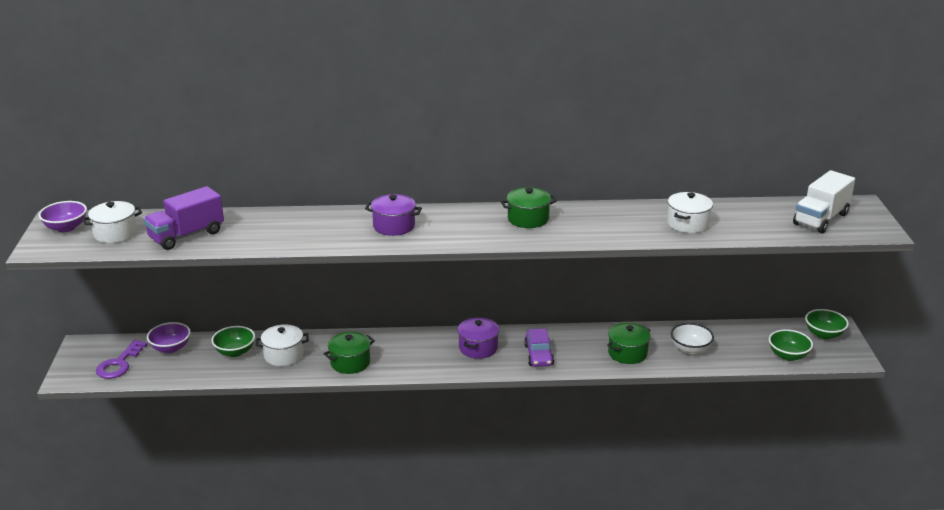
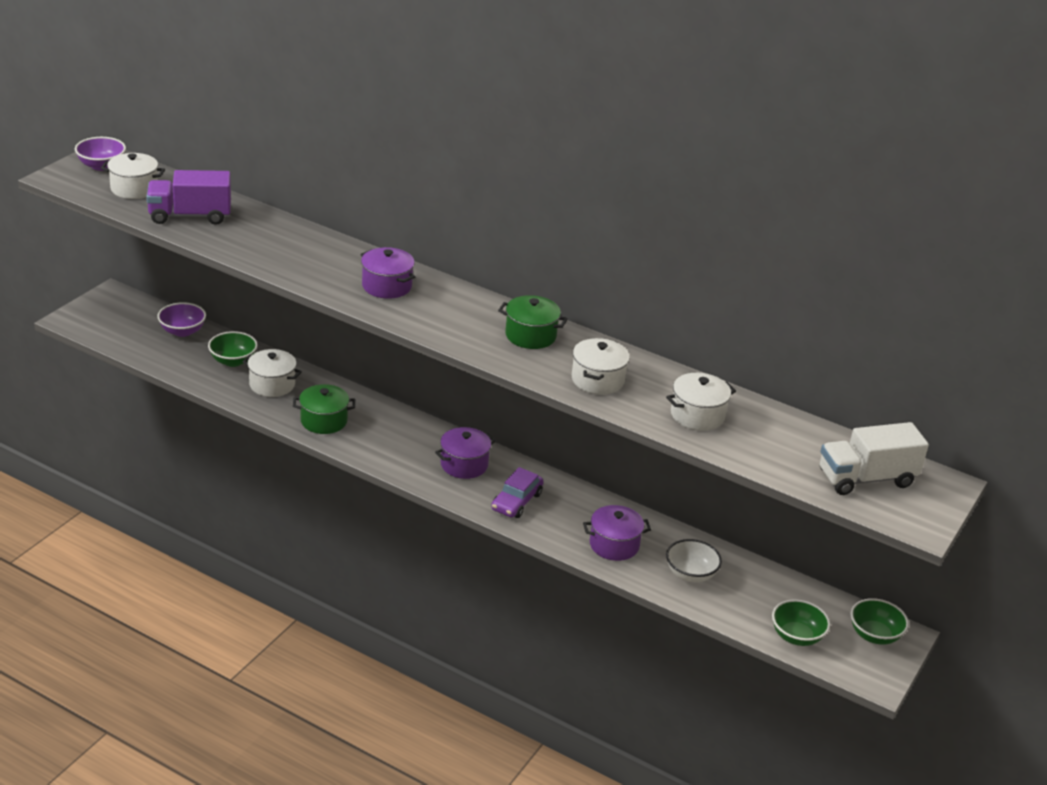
camera: 30 degrees right, 5 degrees up
purple key [96,340,148,379] -> none
green pot [607,323,650,364] -> purple pot [583,505,651,561]
none -> white pot [572,338,630,395]

